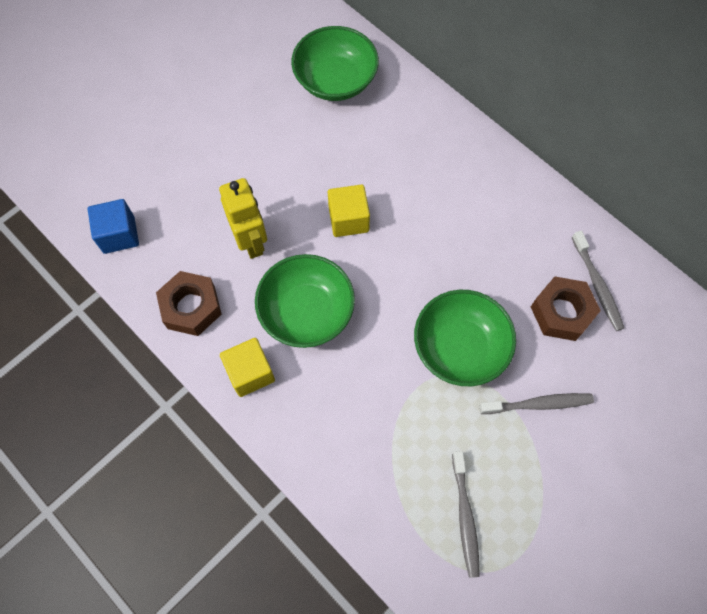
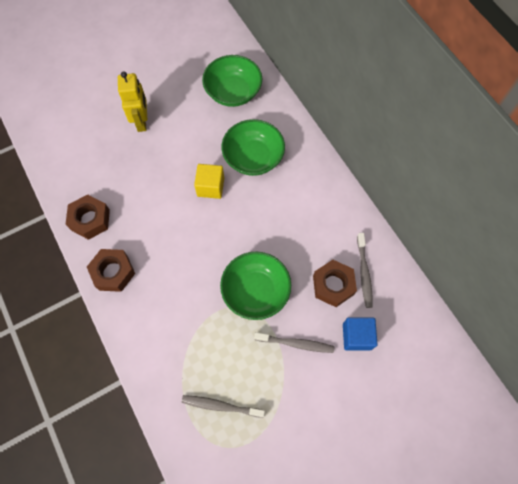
camera: 15 degrees right, 0 degrees up
blue cube [88,199,139,254] -> blue cube moved to [343,317,378,351]
yellow robot [219,178,267,259] -> yellow robot moved to [118,72,147,132]
yellow cube [220,338,275,397] -> brown nut [87,249,135,292]
green bowl [255,254,355,348] -> green bowl moved to [222,119,285,176]
grey toothbrush [452,451,480,578] -> grey toothbrush turned 90 degrees clockwise [182,395,265,418]

